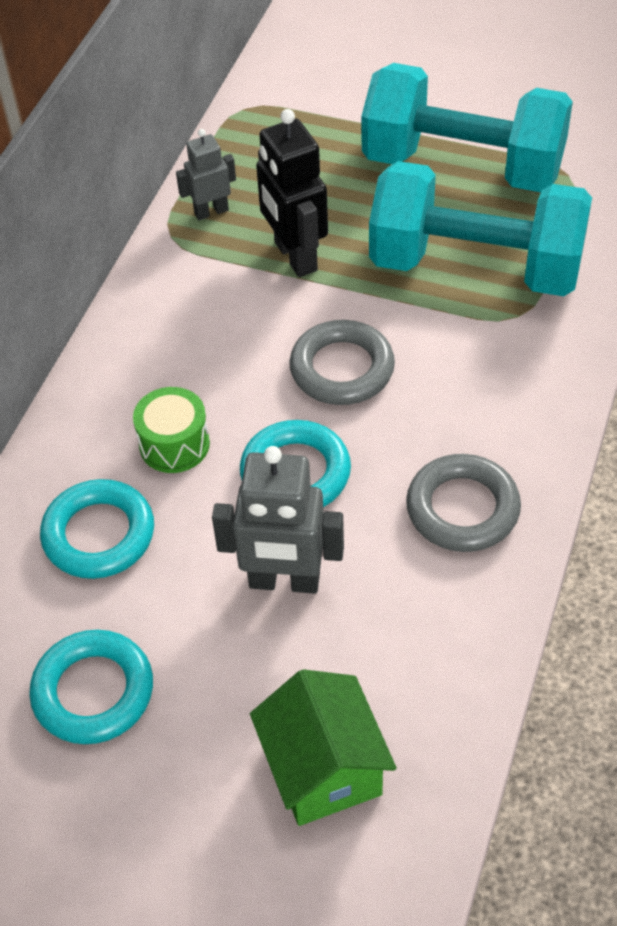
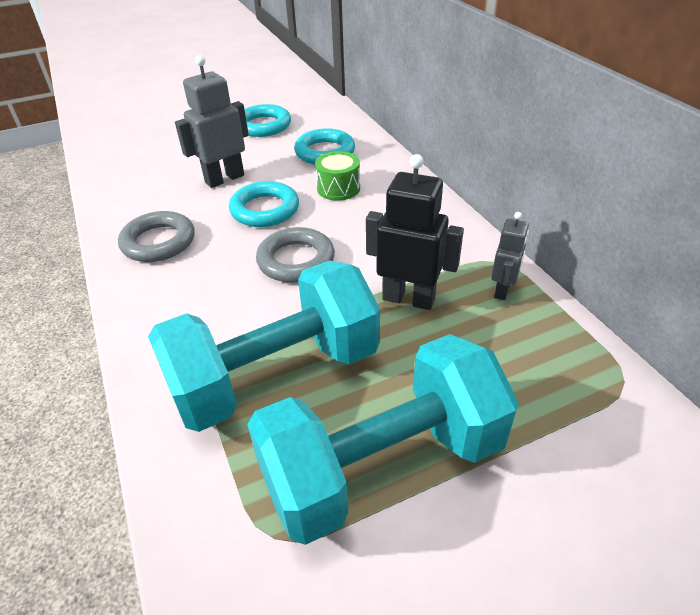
camera: 135 degrees right, 10 degrees down
green house [250,669,397,826] -> none

